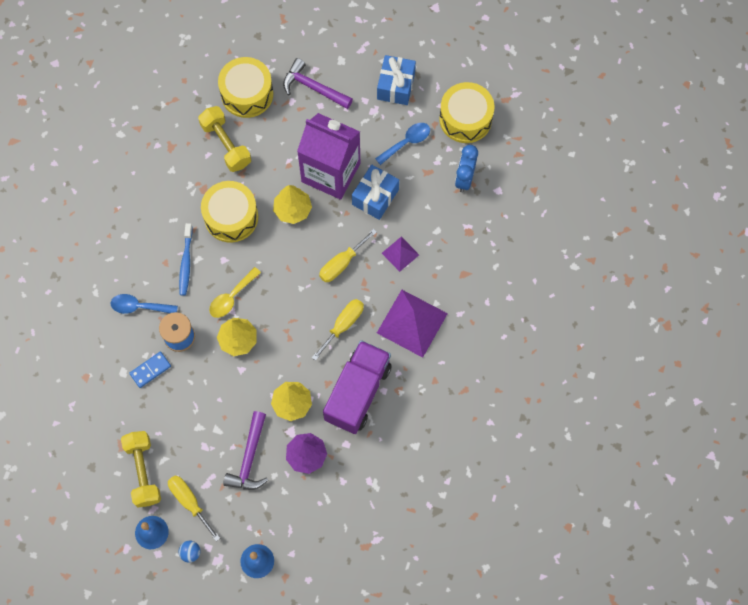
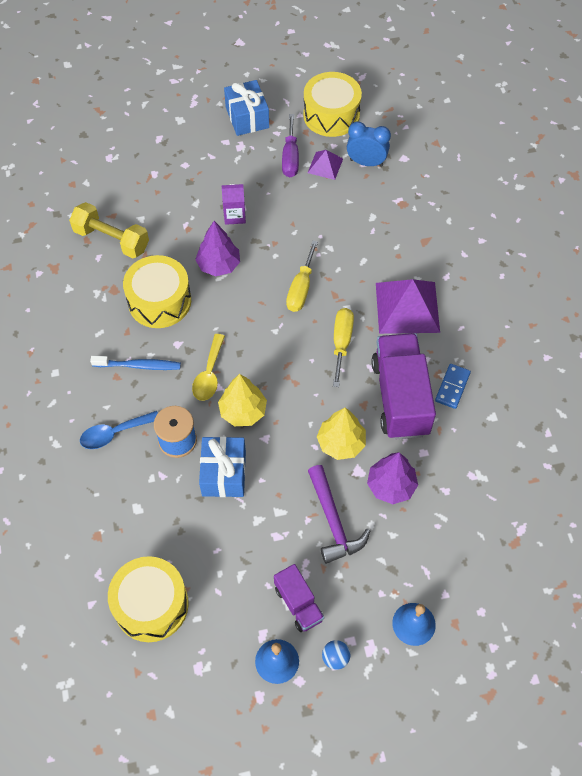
camera: 30 degrees left, 10 degrees down
yellow dumbbell [121,431,161,508] -> none
blue domino [129,352,171,388] -> blue domino moved to [435,364,471,409]
yellow screwdriver [168,475,220,541] -> purple truck [274,564,324,632]
blue toothbrush [179,223,193,295] -> blue toothbrush turned 60 degrees counterclockwise [90,356,181,370]
yellow drum [218,57,273,118] -> yellow drum moved to [108,556,189,642]
yellow tree [273,185,312,224] -> purple tree [195,221,240,276]
purple hammer [283,58,353,109] -> none
purple carton [297,113,360,200] -> purple carton [221,184,246,225], size x0.42
blue gift [352,165,399,220] -> blue gift moved to [199,436,246,497]
blue spoon [375,123,430,165] -> purple screwdriver [282,114,299,177]
purple pyramid [382,236,419,272] -> purple pyramid moved to [308,150,343,180]
blue clock [455,145,478,193] -> blue clock turned 120 degrees clockwise [347,121,391,167]

